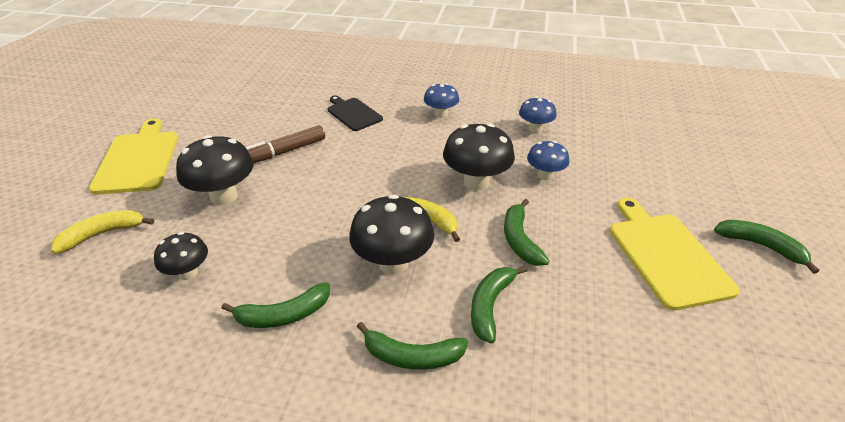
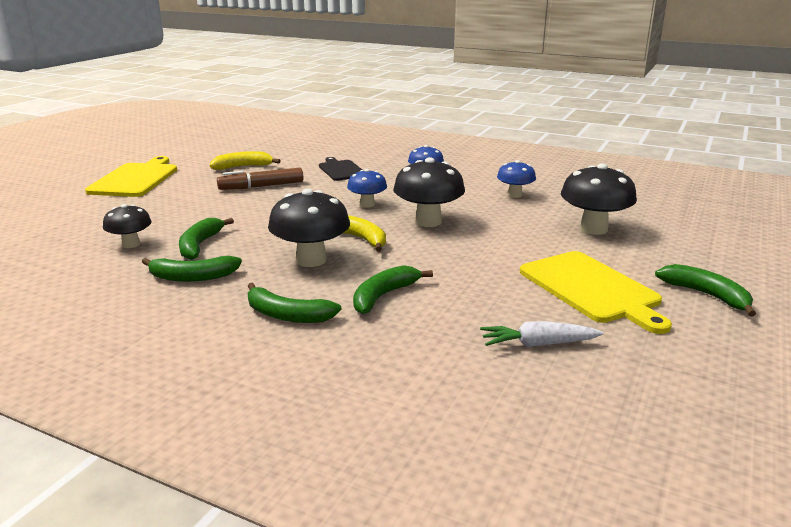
camera: 15 degrees right, 15 degrees down
yellow banana [51,210,154,254] -> yellow banana moved to [210,151,281,170]
black mushroom [176,135,253,205] -> black mushroom moved to [561,163,637,235]
green banana [504,199,549,266] -> green banana moved to [179,218,234,260]
blue mushroom [527,141,569,180] -> blue mushroom moved to [347,169,387,208]
yellow cutting board [610,198,740,311] -> yellow cutting board turned 150 degrees clockwise [520,251,672,334]
none -> white carrot [480,321,604,347]

